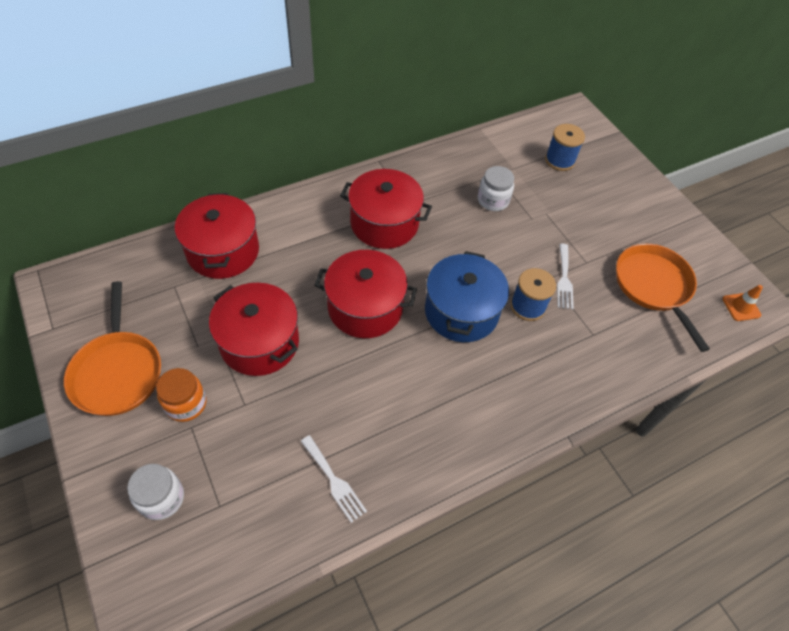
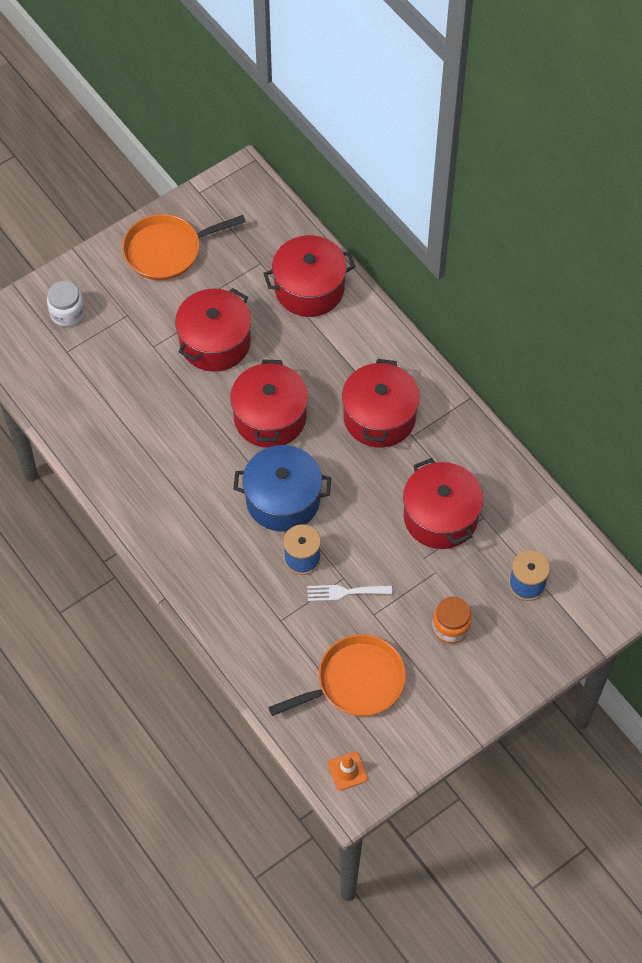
camera: 85 degrees right, 5 degrees up
orange jar [156,368,207,422] -> orange jar moved to [432,596,472,644]
white fork [301,435,367,523] -> none
white jar [478,166,514,211] -> red pot [403,458,483,549]

